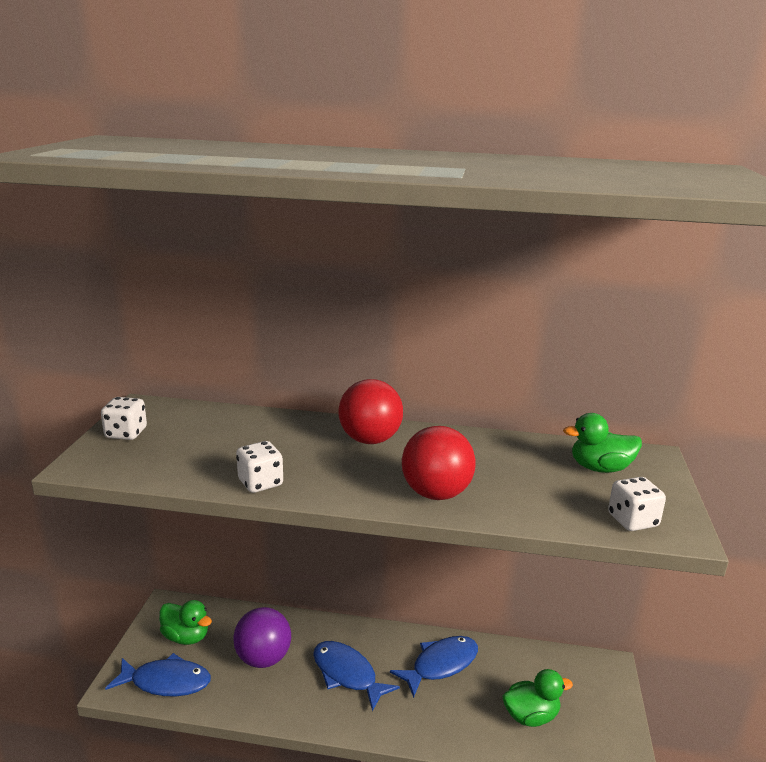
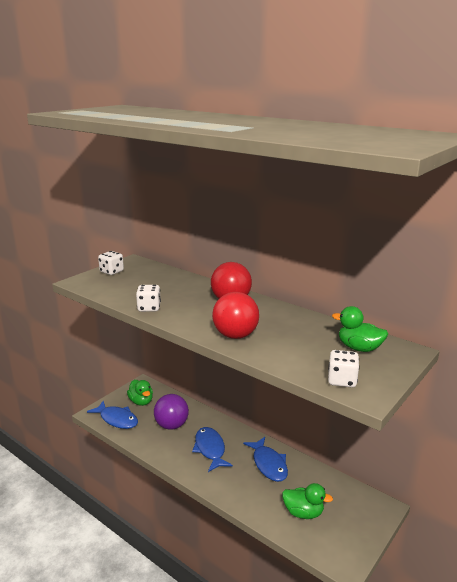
camera: 30 degrees right, 0 degrees up
blue fish [390,636,478,698] -> blue fish turned 75 degrees clockwise [243,437,288,482]

